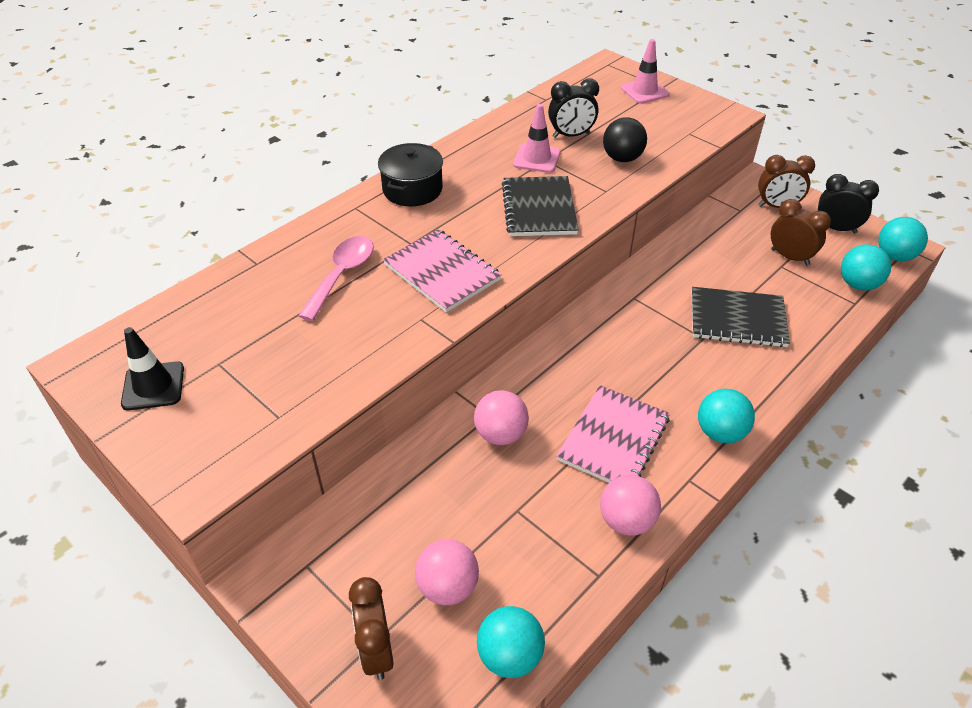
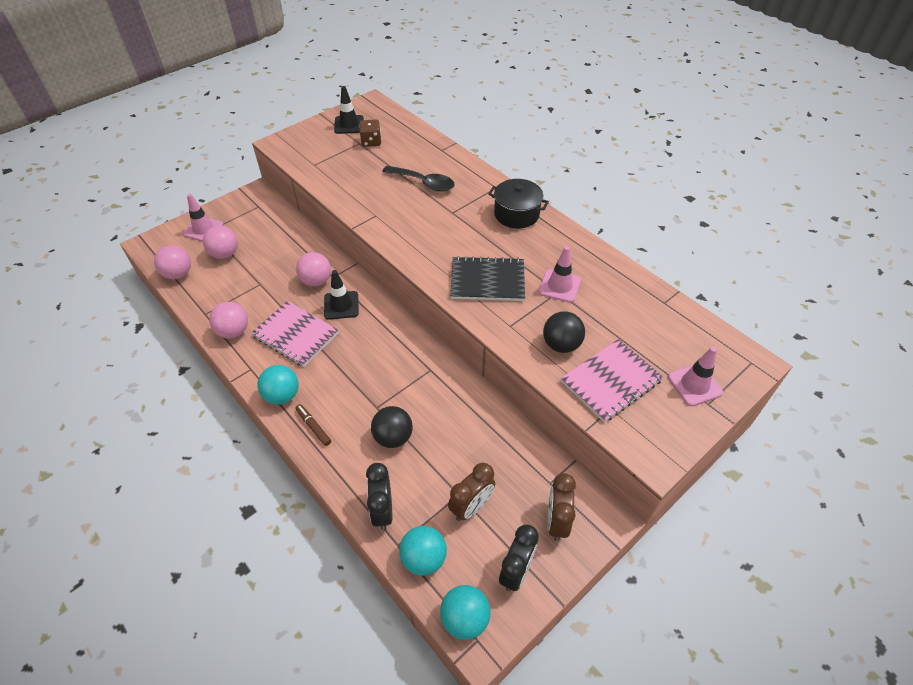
camera: 95 degrees right, 5 degrees up
pink spoon [298,236,374,321] -> black spoon [382,166,455,192]
brown clock [349,577,394,680] -> pink traffic cone [183,194,223,242]
pink notebook [383,229,502,312] -> pink notebook moved to [561,339,664,423]
turquoise ball [477,606,545,678] -> pink ball [154,245,191,279]
black clock [548,78,599,138] -> black clock moved to [366,463,392,530]
black notebook [692,287,790,347] -> black ball [371,406,413,448]
none -> brown marker [295,404,331,446]
none -> black traffic cone [324,270,359,320]
none -> brown dice [359,119,382,147]

